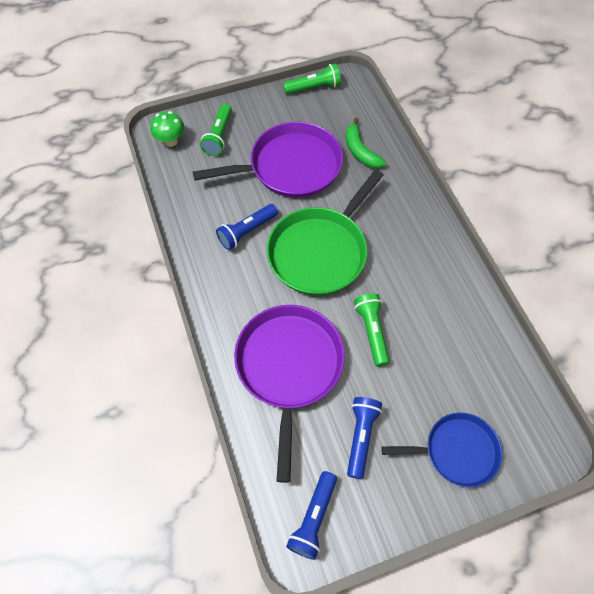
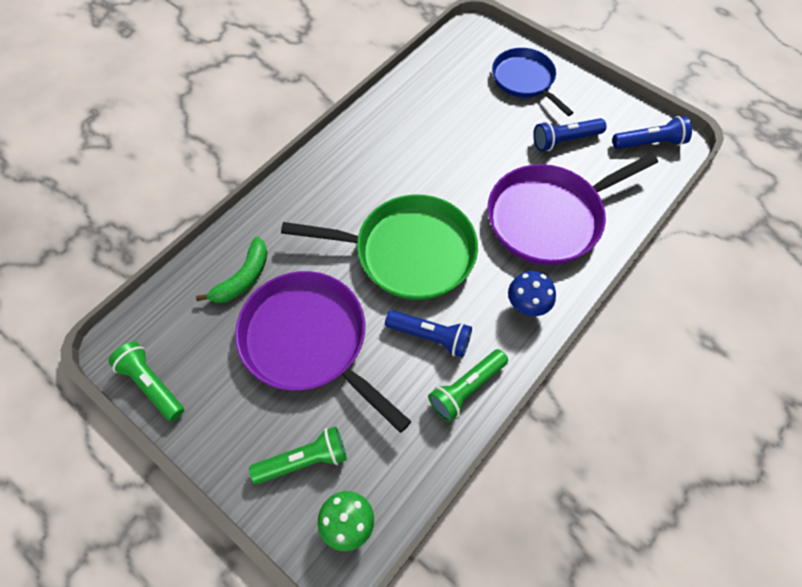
camera: 120 degrees left, 0 degrees up
green flashlight [354,293,390,367] -> green flashlight moved to [428,349,508,422]
none -> blue mushroom [508,271,556,316]

